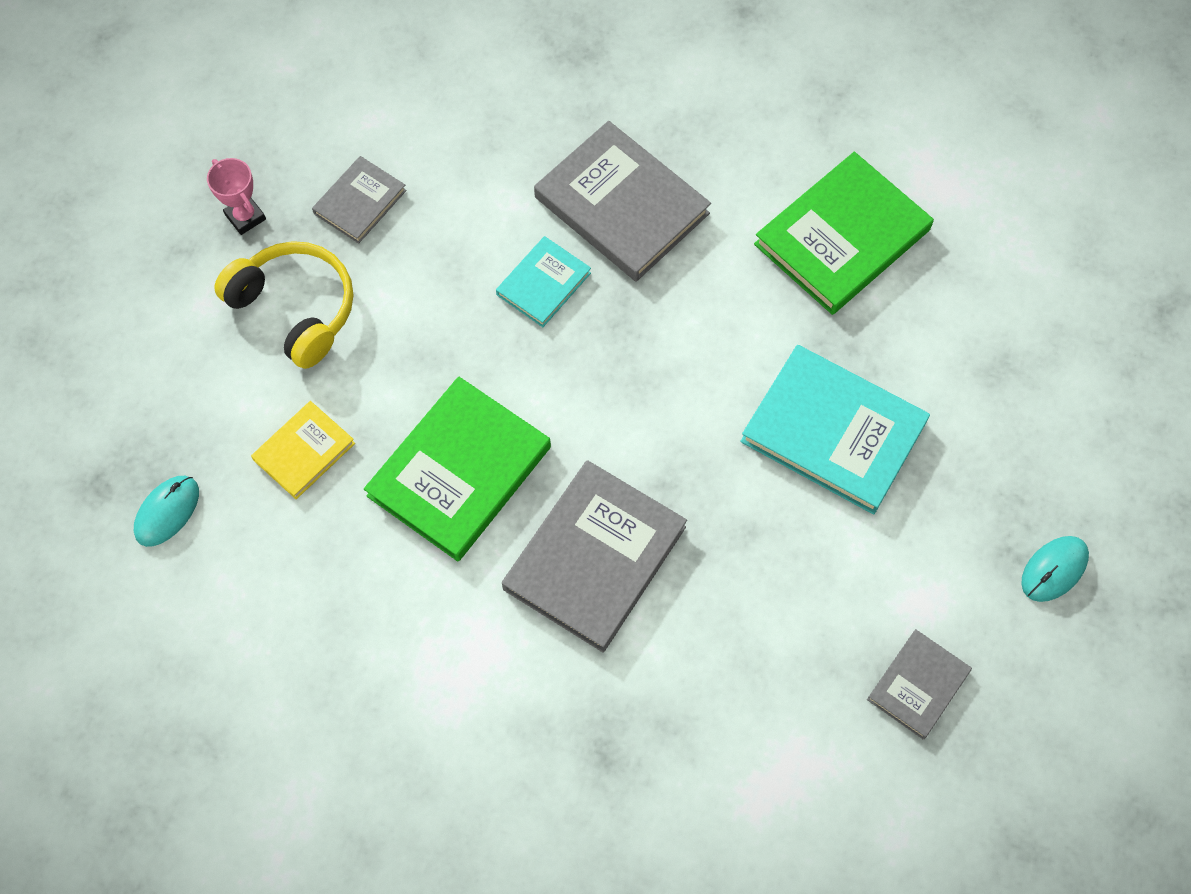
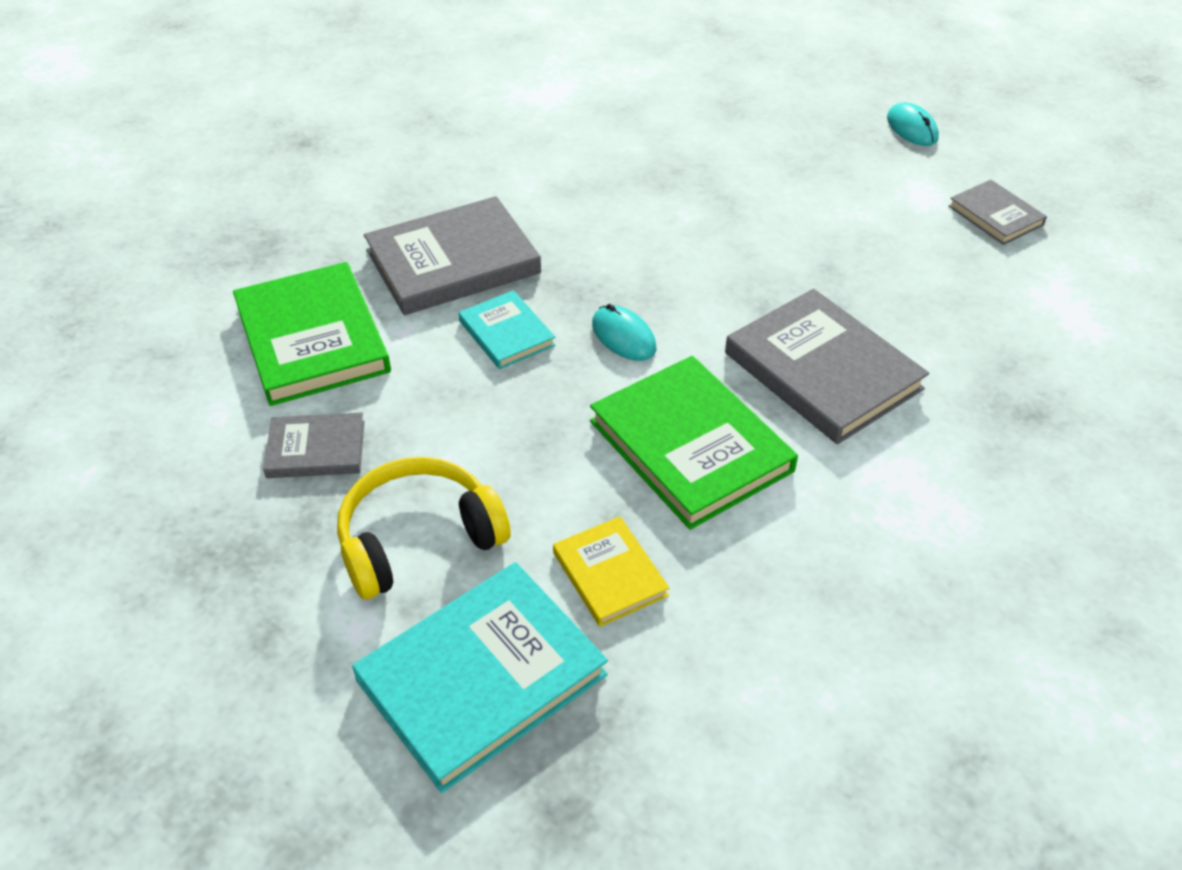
camera: 70 degrees left, 20 degrees down
turquoise mouse [134,476,199,547] -> turquoise mouse moved to [592,304,656,361]
pink trophy [207,158,266,235] -> none
grey book [312,156,407,244] -> grey book turned 60 degrees counterclockwise [263,412,365,478]
turquoise book [740,345,930,515] -> turquoise book moved to [352,562,608,793]
green book [754,152,934,315] -> green book moved to [233,262,391,406]

